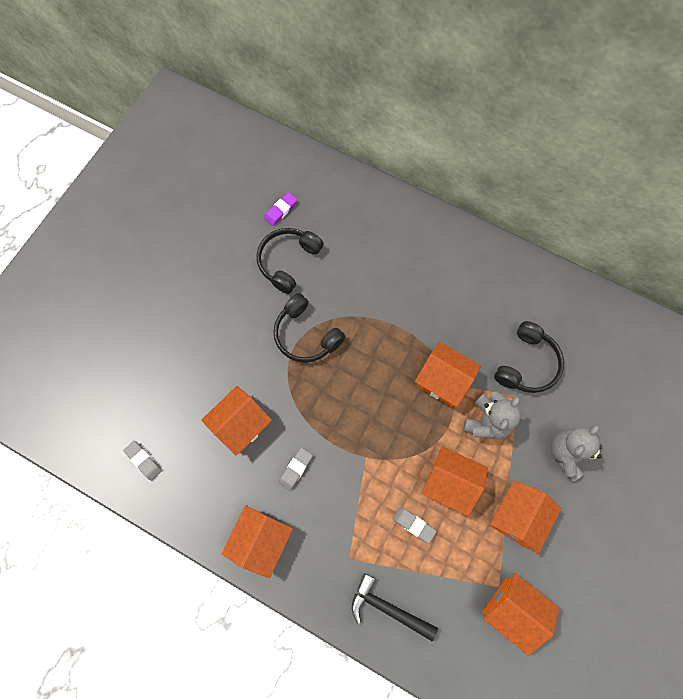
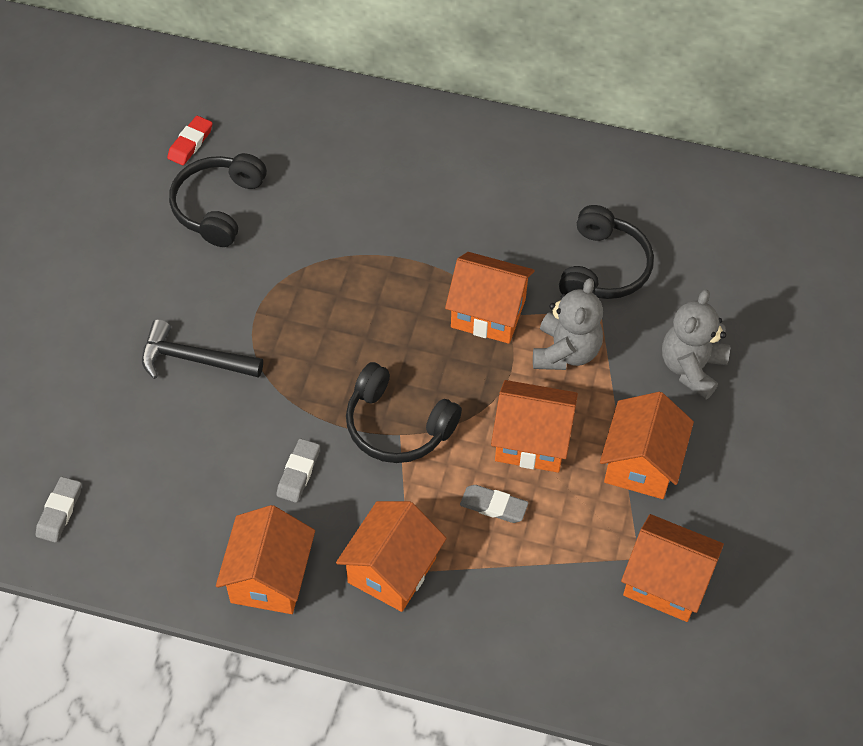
camera: 15 degrees left, 15 degrees down
grey eraser [123,441,162,481] -> grey eraser turned 75 degrees clockwise [36,477,81,543]
orange house [201,386,272,455] -> orange house moved to [336,501,447,612]
purple eraser [264,192,298,226] -> red eraser [167,116,213,165]
black headphones [273,293,346,363] -> black headphones moved to [346,362,462,463]
black hammer [352,573,438,641] -> black hammer moved to [142,319,263,379]

